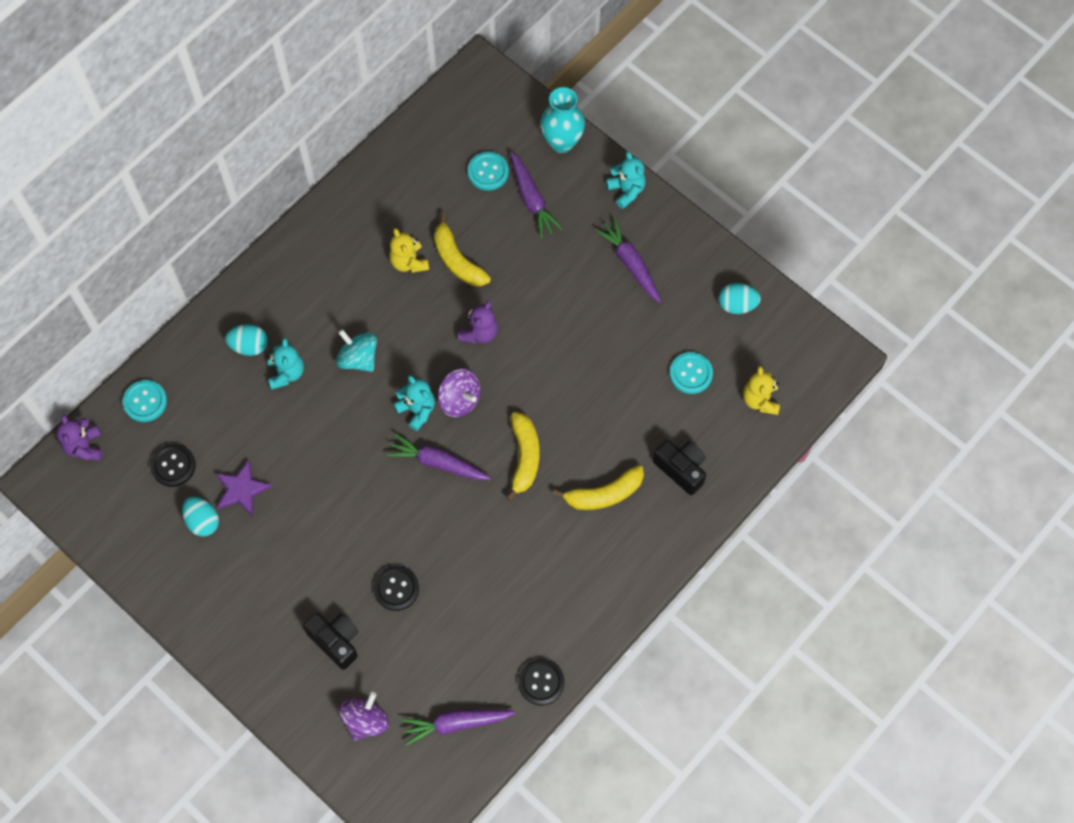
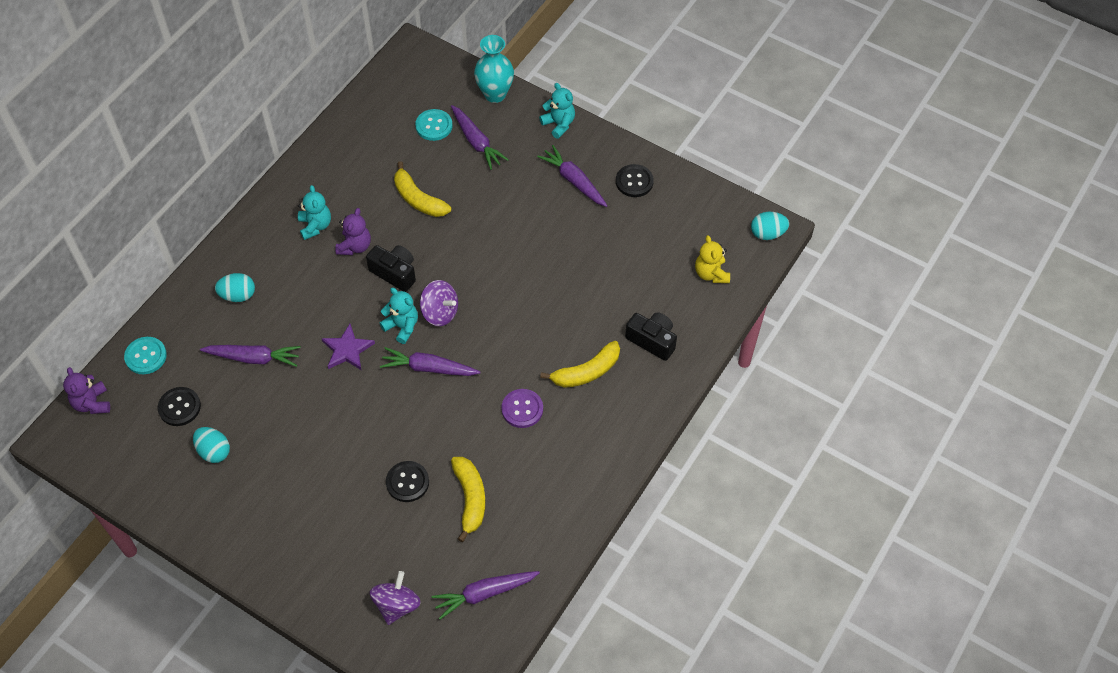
camera: 10 degrees left, 10 degrees down
purple star [216,460,272,516] -> purple star moved to [321,324,375,370]
turquoise teddy bear [268,338,304,390] -> turquoise teddy bear moved to [298,185,331,240]
black camera [303,613,359,670] -> black camera moved to [366,245,416,292]
turquoise spinning top [336,329,377,372] -> none
yellow teddy bear [389,228,429,273] -> none
purple teddy bear [458,301,498,344] -> purple teddy bear moved to [335,208,371,255]
yellow banana [506,412,540,501] -> yellow banana moved to [451,457,485,542]
black button [518,659,564,705] -> black button moved to [616,164,654,197]
turquoise button [670,352,713,394] -> none
turquoise egg [719,283,761,314] -> turquoise egg moved to [751,212,789,240]
none -> purple carrot [200,345,301,367]
none -> purple button [501,389,543,428]

